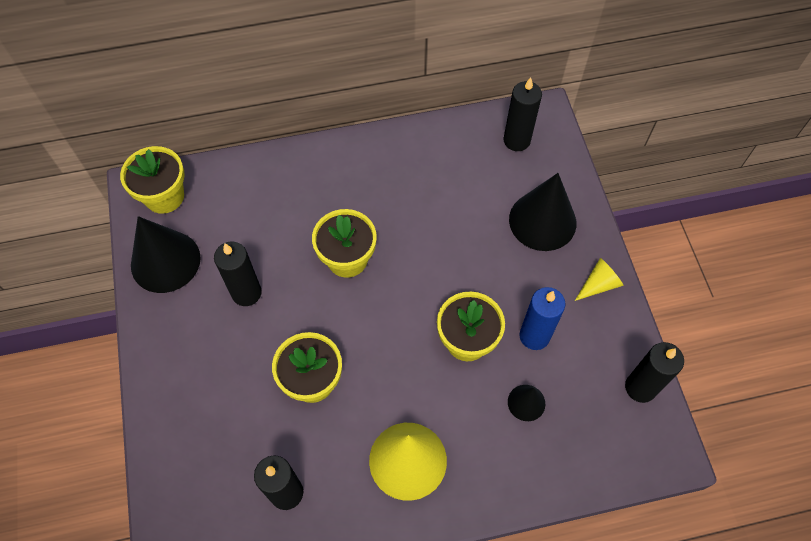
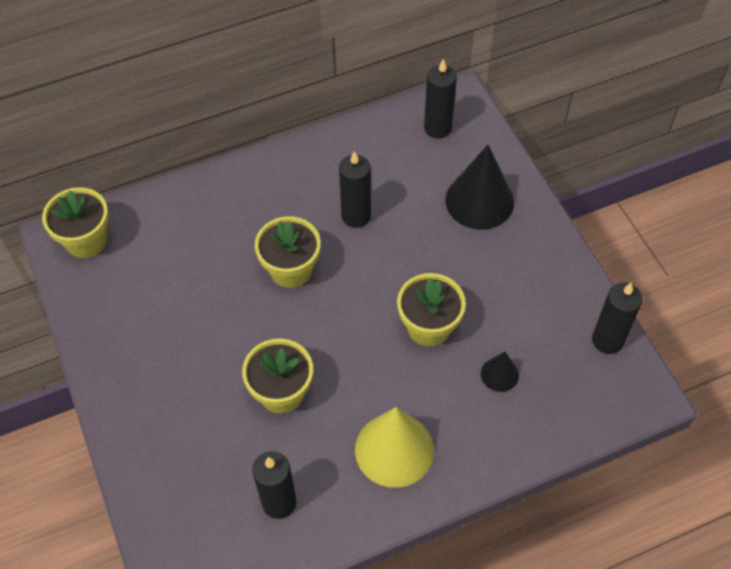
camera: 10 degrees left, 5 degrees down
black cone [131,216,201,293] -> none
black candle [214,242,262,306] -> black candle moved to [339,151,371,228]
blue candle [519,287,565,350] -> none
yellow cone [575,258,623,301] -> none

